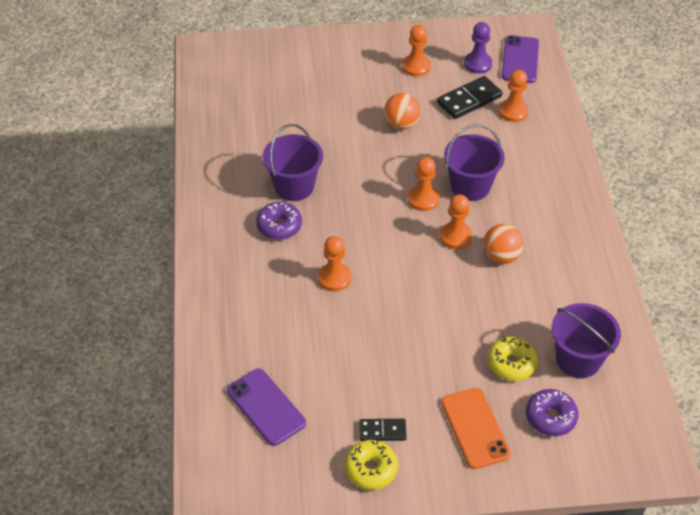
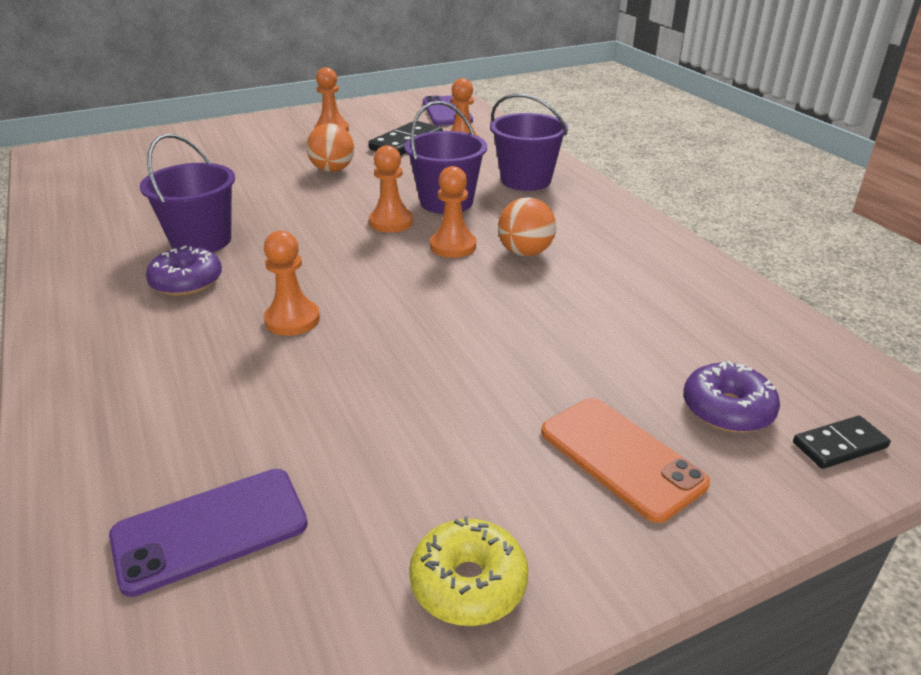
camera: 20 degrees left, 15 degrees down
purple phone [227,368,306,446] -> purple phone turned 60 degrees counterclockwise [109,469,308,597]
black domino [359,419,406,441] -> black domino moved to [793,416,891,469]
purple pawn [464,22,492,74] -> none
yellow donut [487,336,538,381] -> none
purple bucket [551,303,621,378] -> purple bucket moved to [490,94,568,191]

